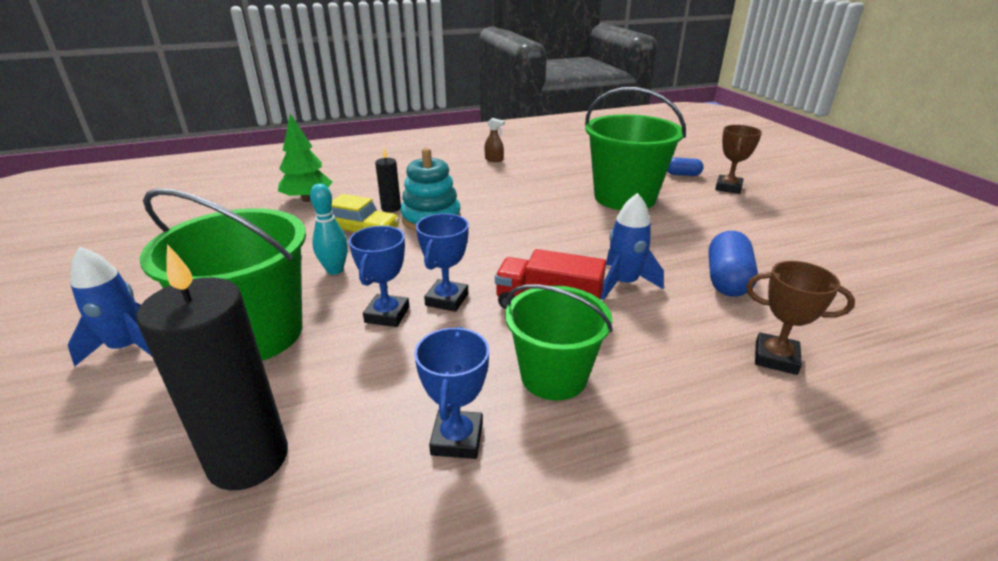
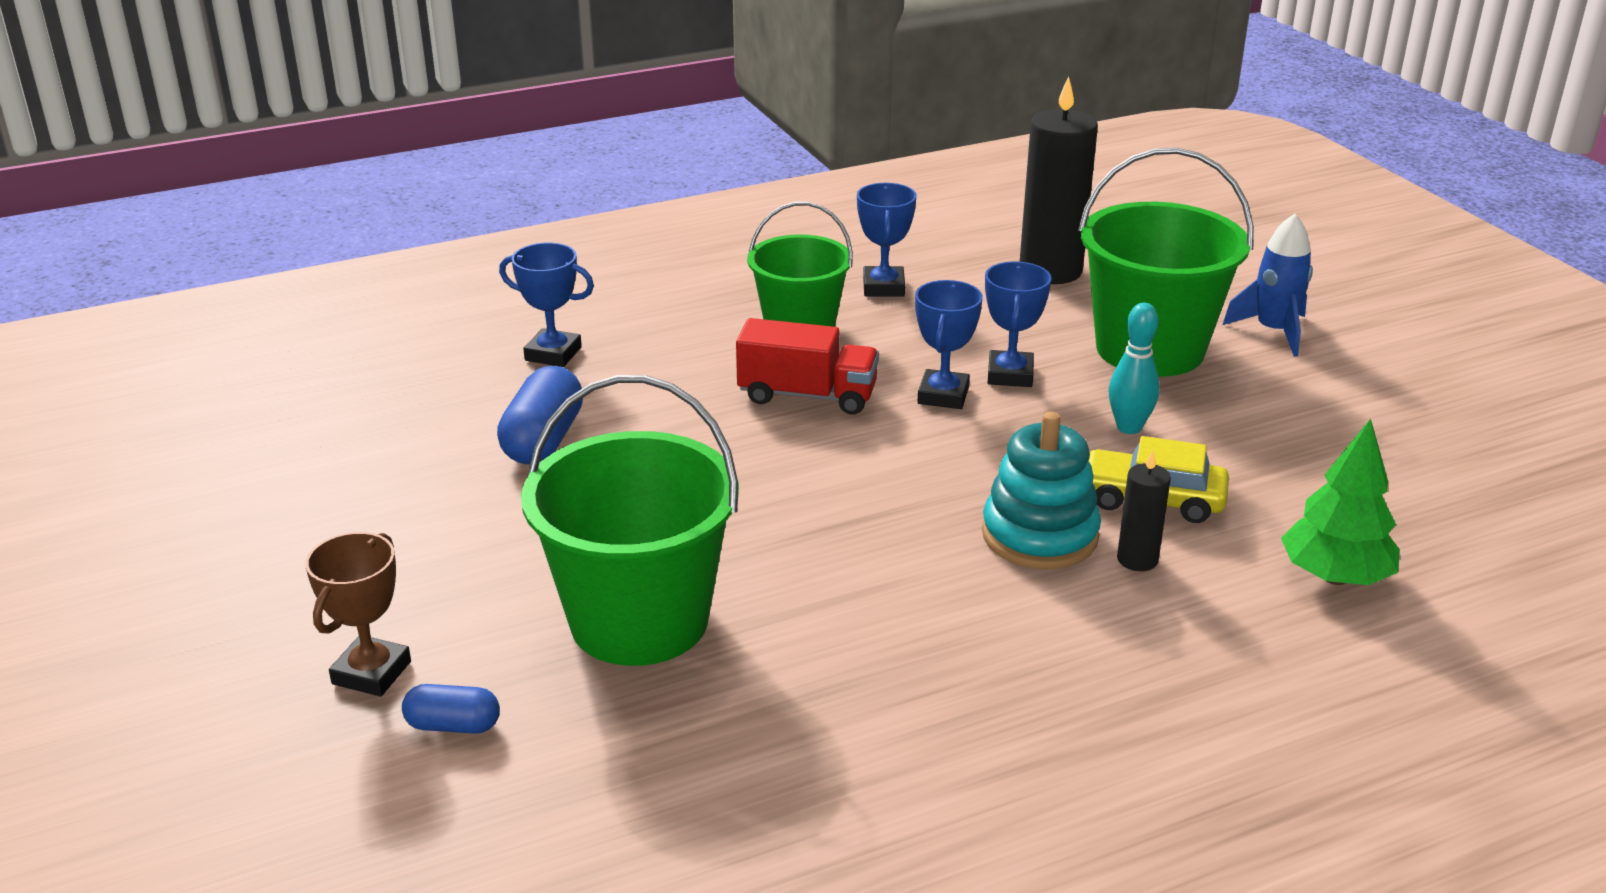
camera: 175 degrees right, 0 degrees up
brown spray bottle [485,118,505,162] -> none
blue rocket [601,193,664,300] -> none
brown trophy [746,261,855,375] -> blue trophy [499,243,594,367]

